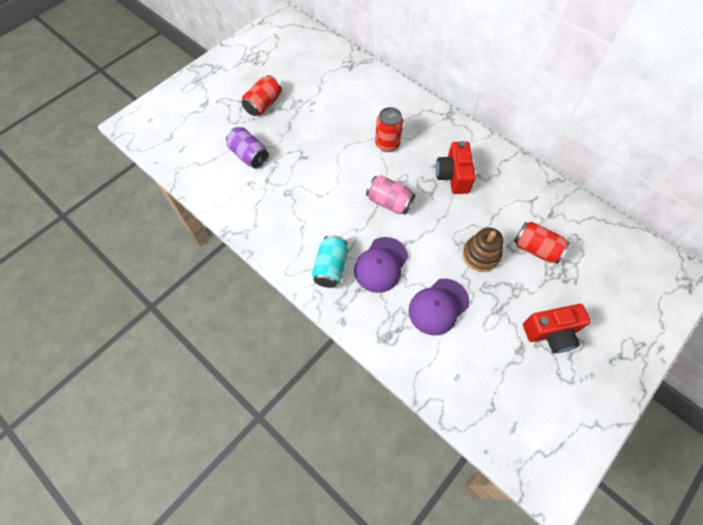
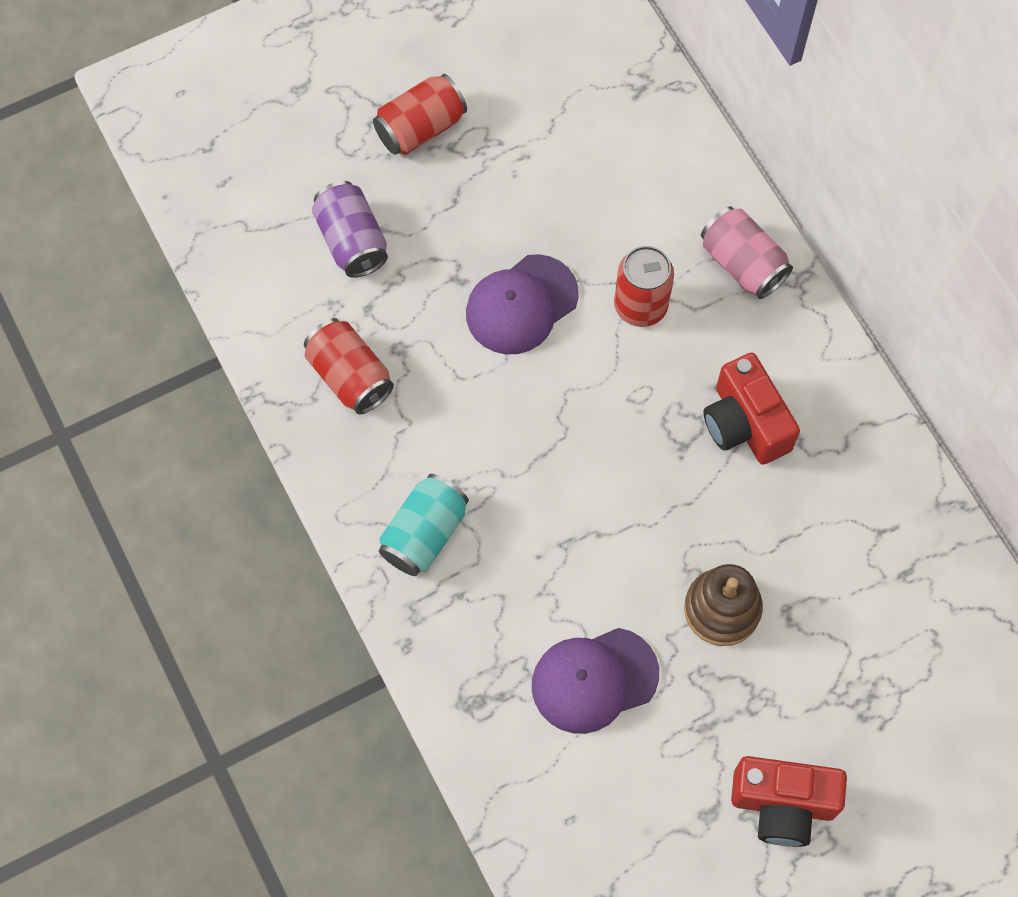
camera: 20 degrees right, 5 degrees up
purple cap [354,237,408,293] -> purple cap moved to [466,254,579,355]
pink can [366,175,415,215] -> pink can moved to [701,206,793,299]
red camera [436,141,476,194] -> red camera turned 45 degrees counterclockwise [703,353,800,465]
red can [514,222,570,264] -> red can moved to [304,318,394,414]

